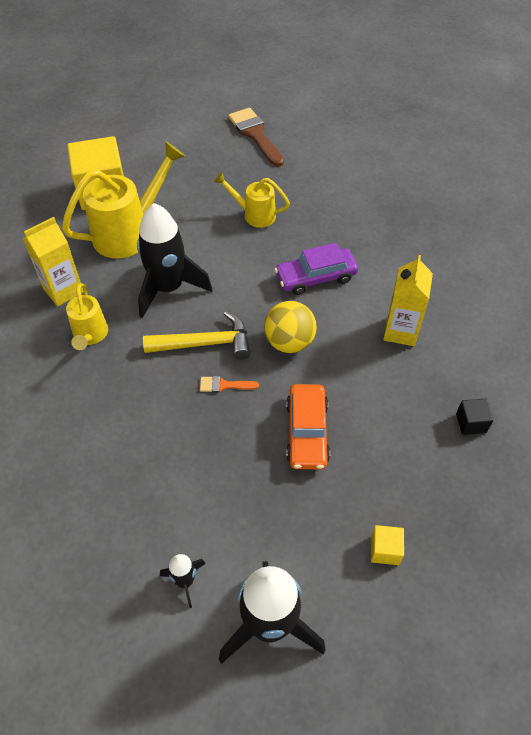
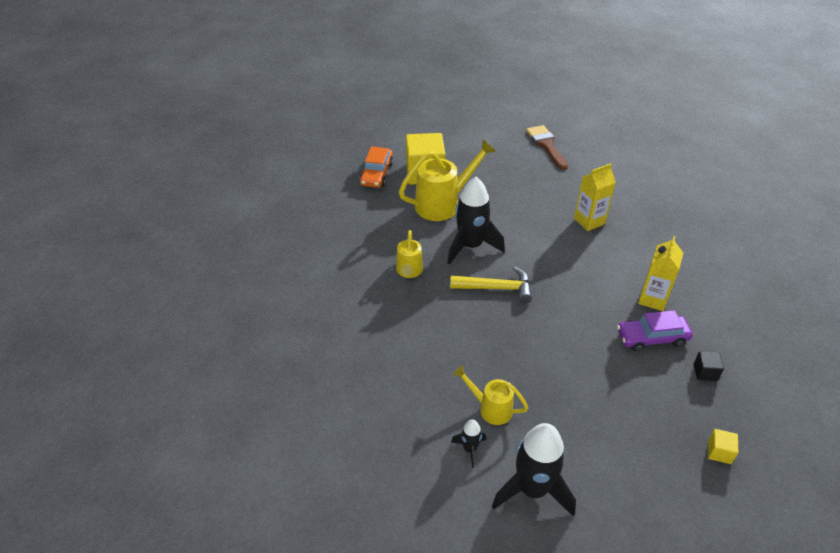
camera: 10 degrees right, 10 degrees down
yellow carton [23,217,84,306] -> yellow carton moved to [574,163,616,231]
orange brush [200,376,259,393] -> none
yellow watering can [214,172,290,228] -> yellow watering can moved to [453,366,528,425]
yellow ball [264,301,317,353] -> none
purple car [275,243,358,295] -> purple car moved to [617,310,693,352]
orange car [286,384,330,470] -> orange car moved to [360,146,393,188]
yellow cube [371,525,404,565] -> yellow cube moved to [708,429,738,464]

